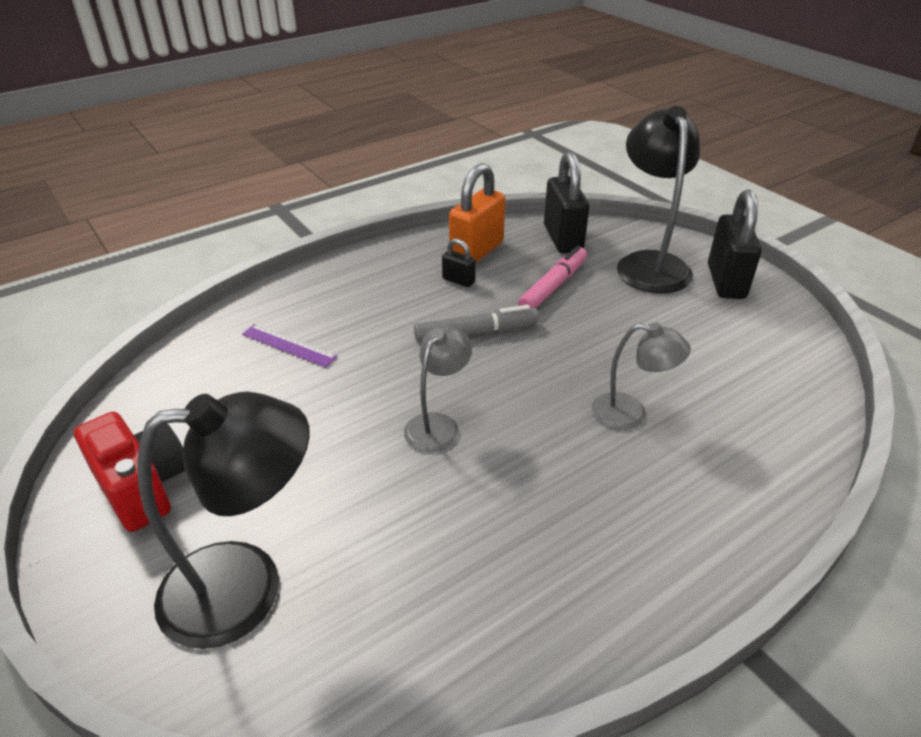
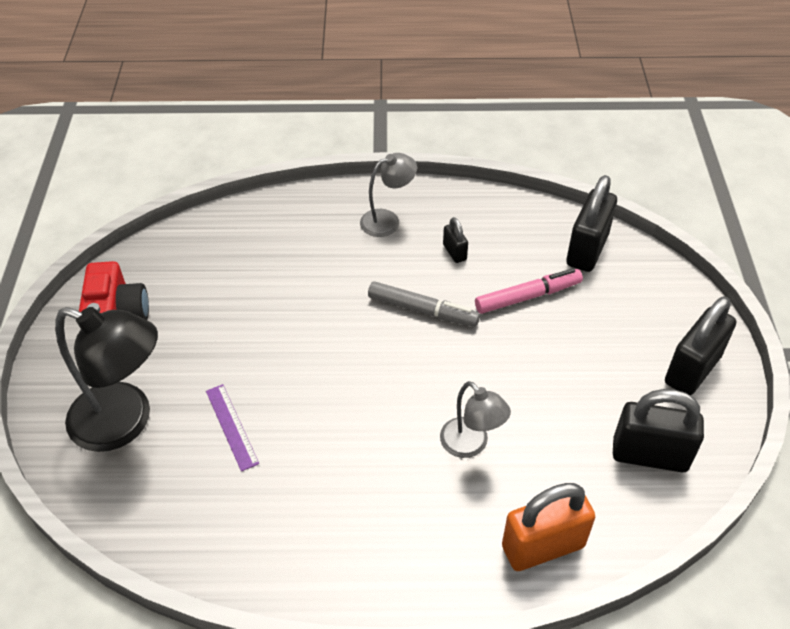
camera: 35 degrees right, 10 degrees up
purple ruler [242,324,338,367] -> purple ruler moved to [206,384,259,471]
grey lamp [404,326,472,452] -> grey lamp moved to [360,153,417,237]
orange padlock [449,163,505,262] -> orange padlock moved to [502,483,595,571]
black lamp [617,106,700,294] -> none
none -> black padlock [613,389,704,472]

